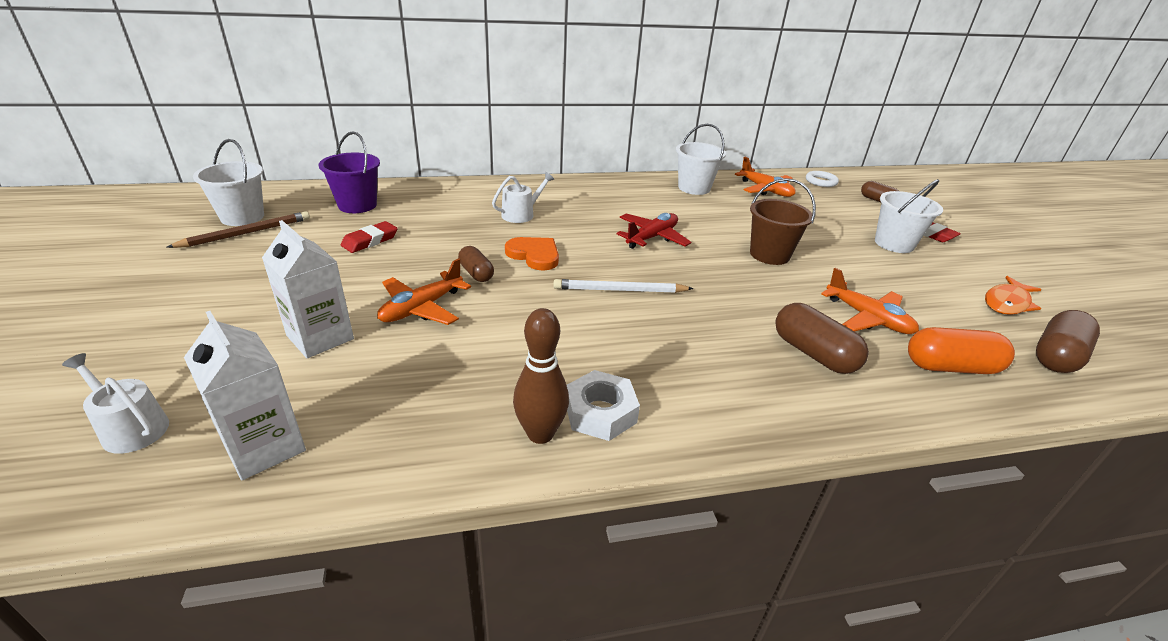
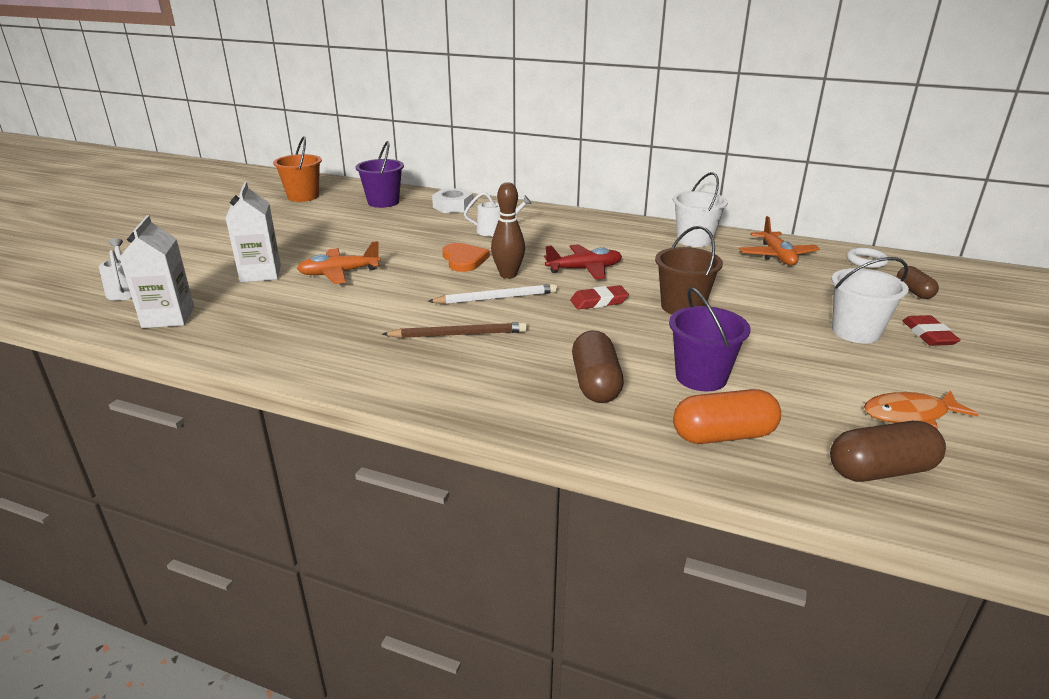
camera: 35 degrees right, 5 degrees down
brown pencil [166,211,310,248] -> brown pencil moved to [382,322,527,338]
white bucket [193,139,264,226] -> orange bucket [273,136,322,202]
red eraser [341,221,398,253] -> red eraser moved to [570,285,629,310]
brown capsule [458,246,494,282] -> none
brown bowling pin [513,308,569,444] -> brown bowling pin moved to [491,182,525,279]
white pencil [554,279,694,293] -> white pencil turned 135 degrees clockwise [427,284,557,304]
white nut [567,370,640,441] -> white nut moved to [432,188,473,213]
orange plane [821,268,919,334] -> purple bucket [669,287,750,392]
orange capsule [908,327,1015,374] -> orange capsule turned 45 degrees counterclockwise [673,389,781,444]

